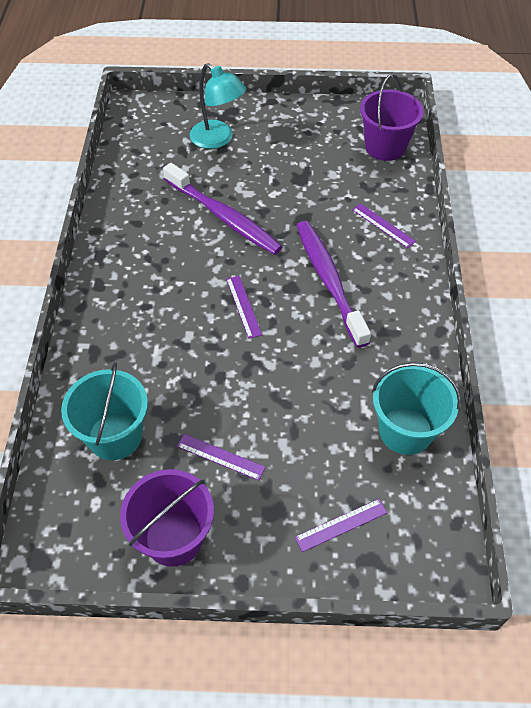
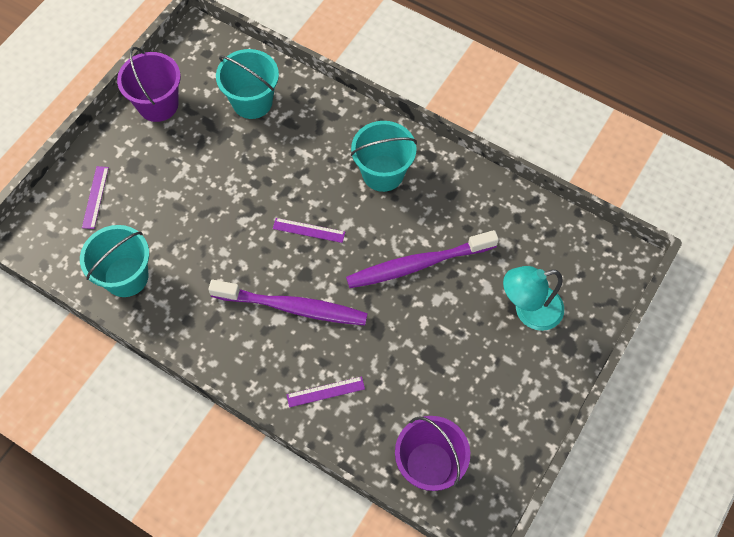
camera: 120 degrees right, 10 degrees up
purple ruler [177,434,265,481] -> none
none -> turquoise bucket [351,121,417,192]

